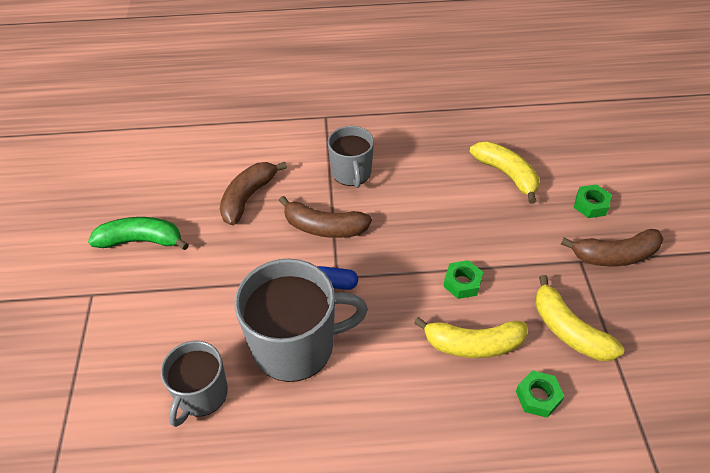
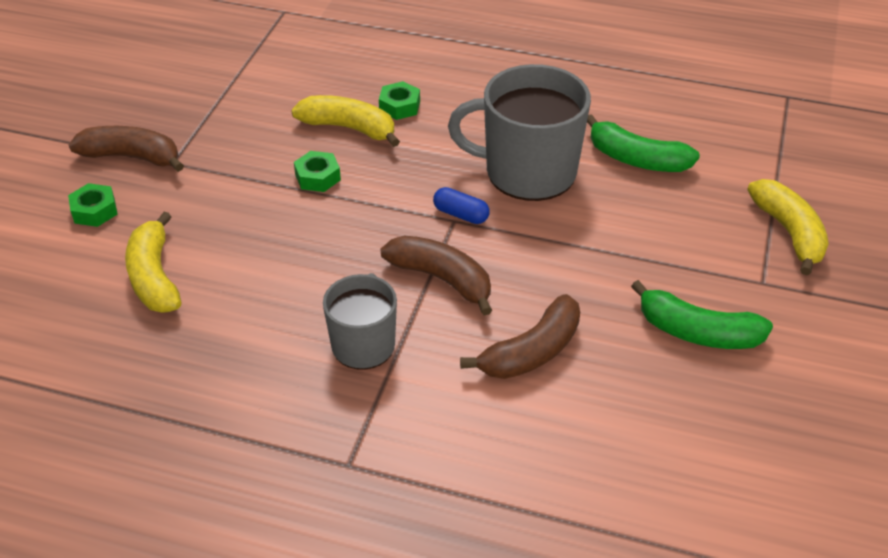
camera: 160 degrees left, 5 degrees down
grey mug [161,341,228,427] -> green banana [587,114,700,172]
green nut [516,370,564,418] -> green nut moved to [379,81,420,120]
yellow banana [535,275,624,361] -> yellow banana moved to [747,179,829,275]

